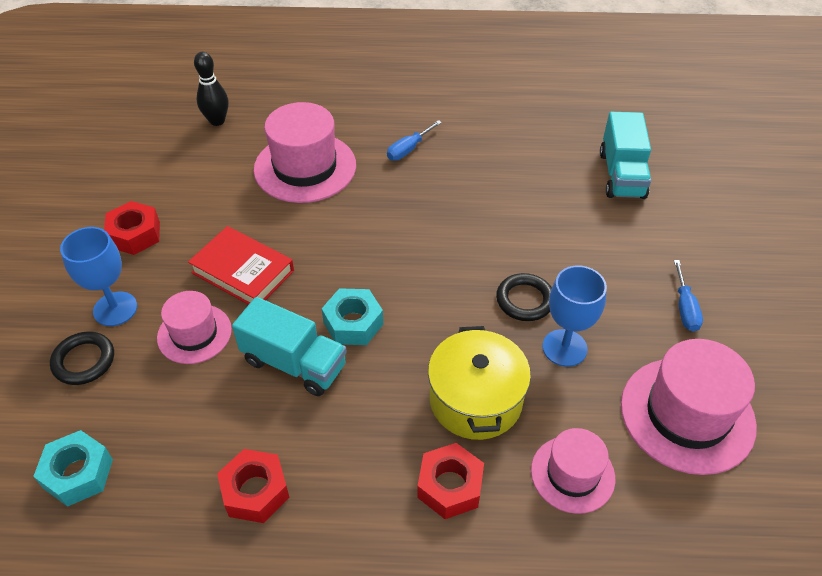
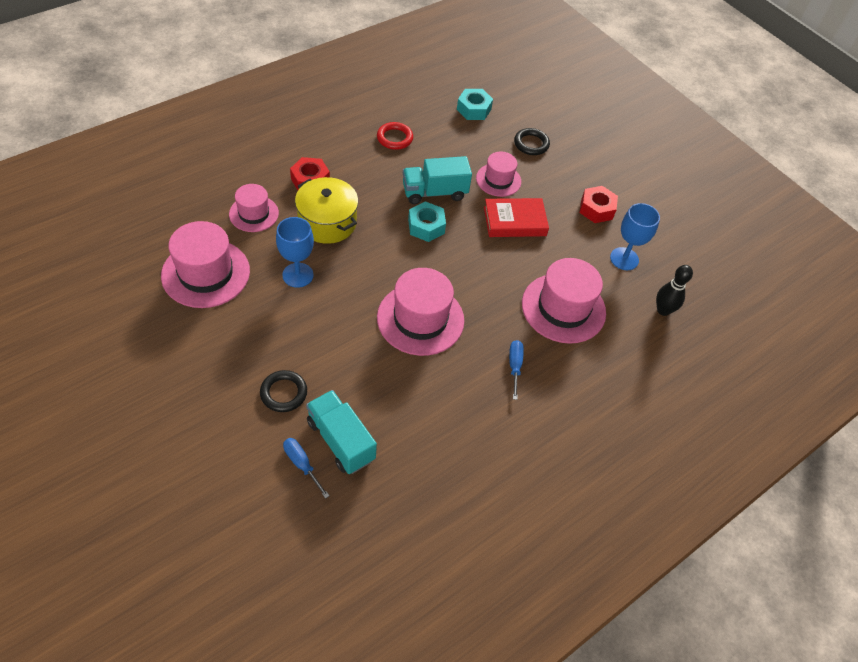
camera: 135 degrees right, 5 degrees up
blue goblet [60,227,137,326] -> blue goblet moved to [610,203,660,270]
red nut [217,449,290,523] -> red ring [377,122,413,150]
black ring [496,273,552,321] -> black ring moved to [260,370,307,412]
blue screwdriver [674,260,703,331] -> blue screwdriver moved to [283,438,330,499]
none -> pink hat [377,268,464,356]

